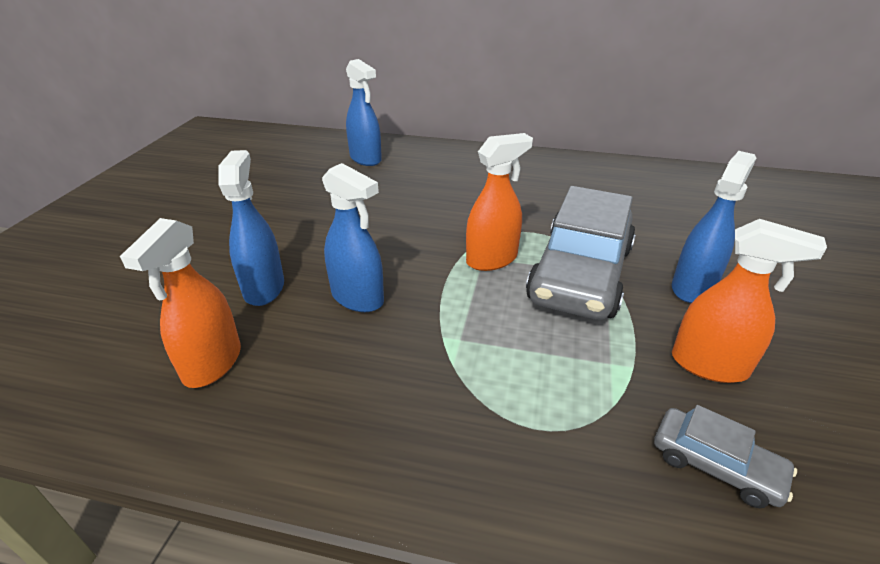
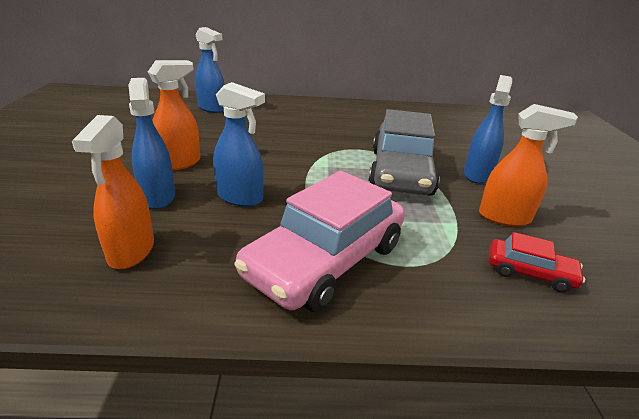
camera: 15 degrees left, 5 degrees down
orange spray bottle [466,133,533,271] -> orange spray bottle moved to [148,60,200,171]
grey car [654,405,797,508] -> red car [489,232,585,292]
none -> pink car [234,171,405,312]

